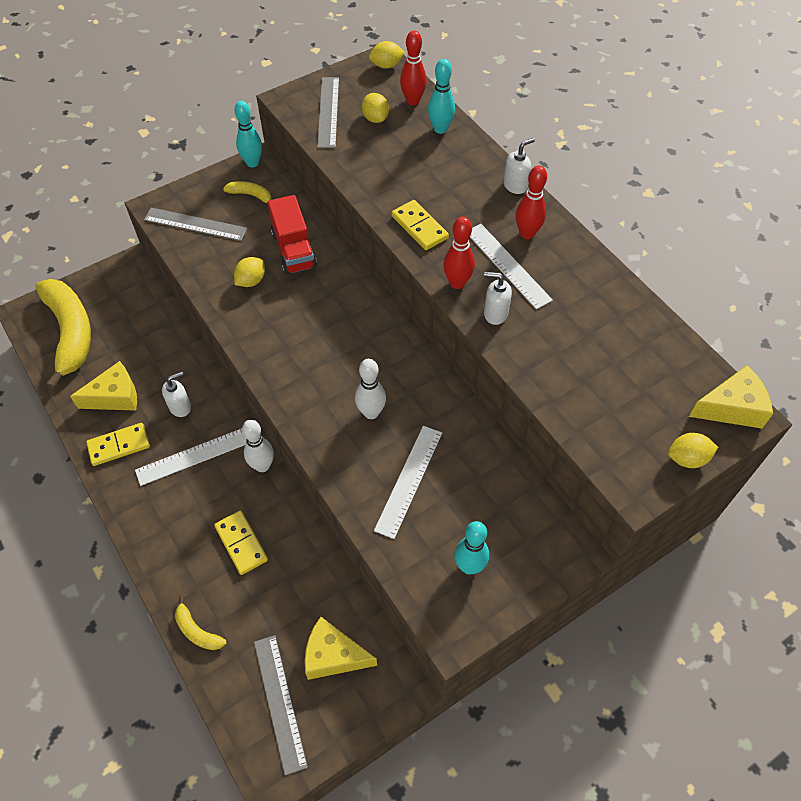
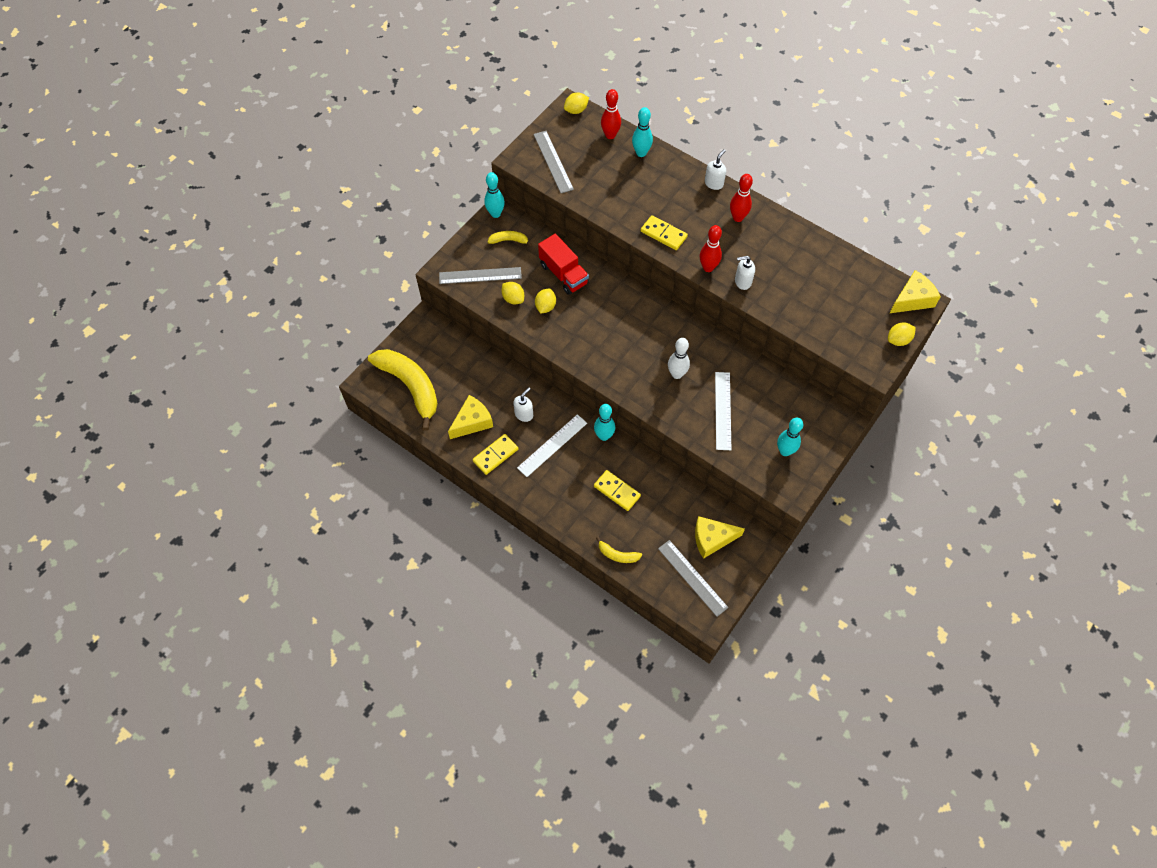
camera: 20 degrees left, 5 degrees up
white bowling pin [242,420,274,472] -> turquoise bowling pin [594,404,615,441]
yellow lemon [362,93,389,123] -> yellow lemon moved to [502,282,524,304]
white ruler [470,224,553,309] -> none

